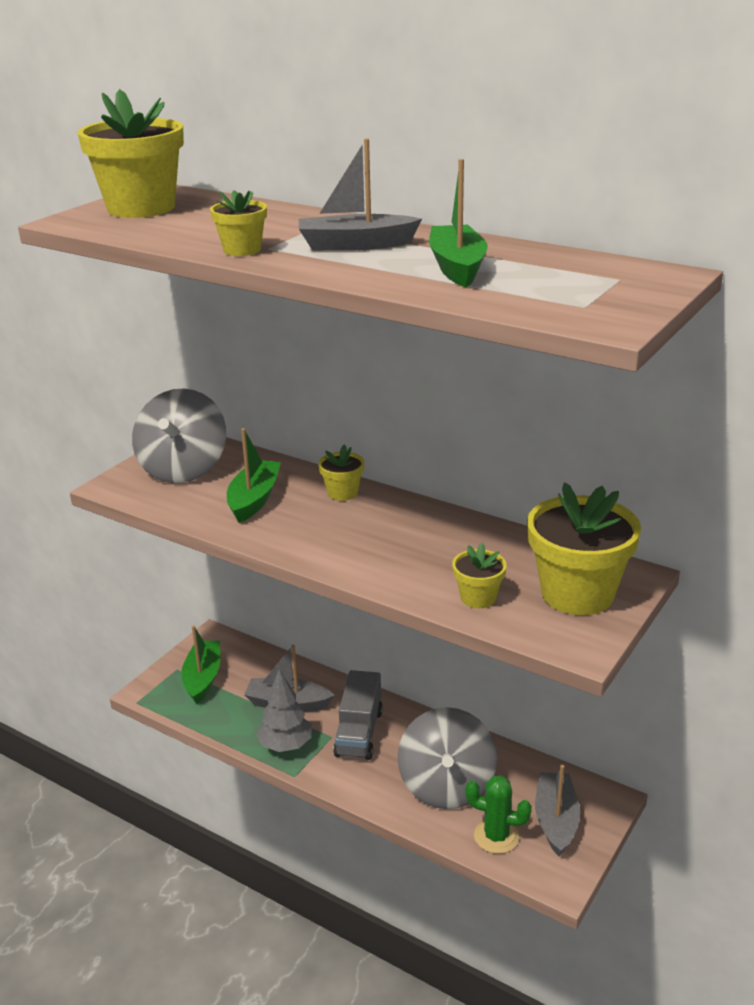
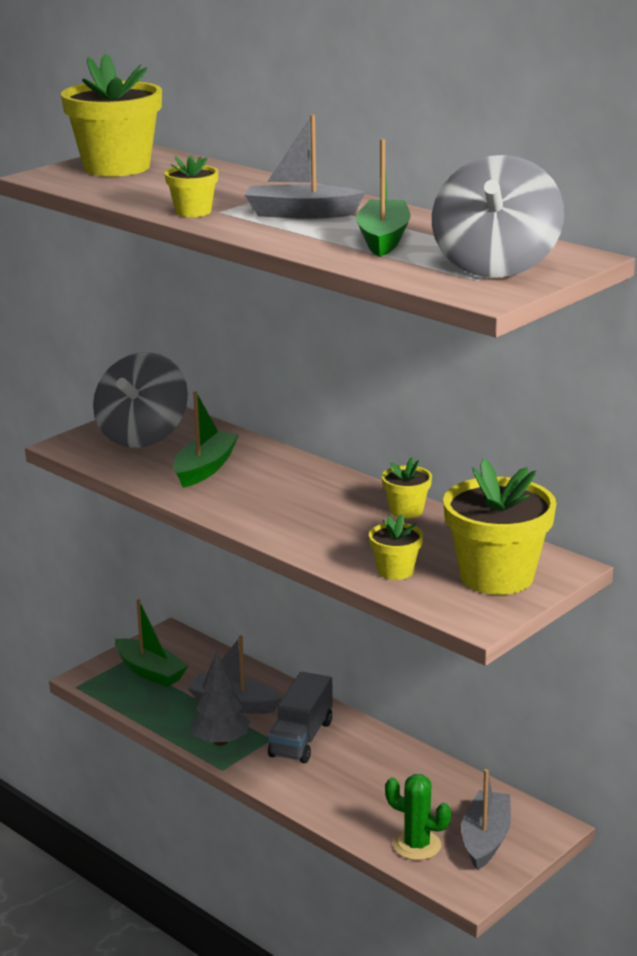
camera: 10 degrees right, 5 degrees down
green boat [181,625,220,704] -> green boat turned 120 degrees clockwise [115,599,189,687]
yellow flower pot [318,444,364,501] -> yellow flower pot moved to [382,457,432,518]
grey spinning top [398,707,497,809] -> grey spinning top moved to [432,155,564,278]

